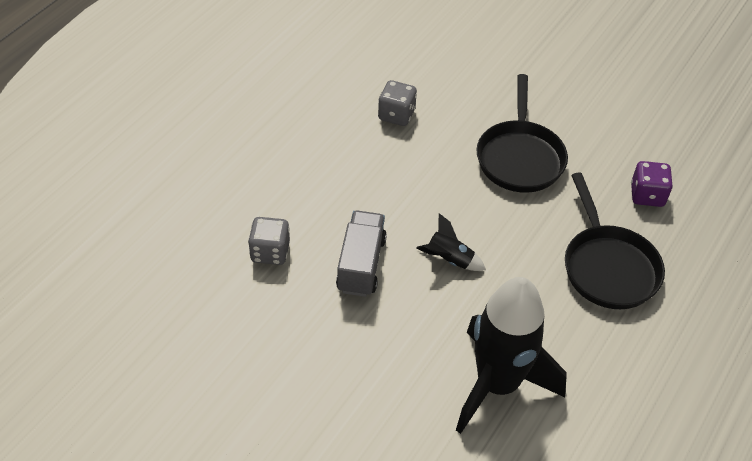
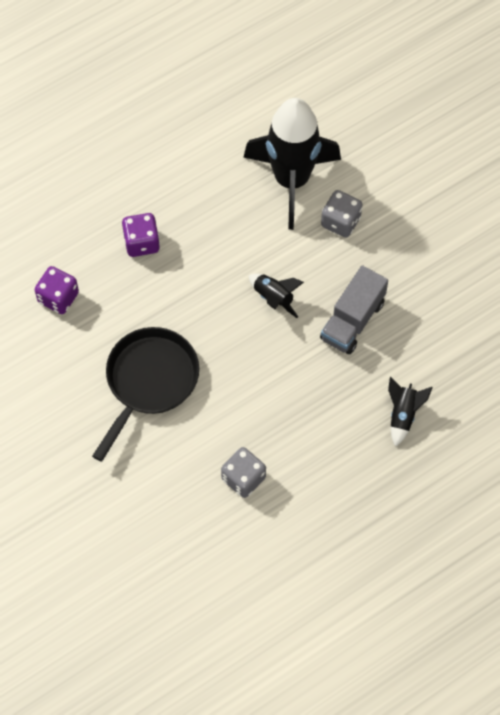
camera: 155 degrees left, 15 degrees up
grey dice [248,217,290,265] -> grey dice moved to [321,190,363,238]
black pan [565,172,665,309] -> purple dice [122,213,160,257]
none -> black rocket [388,377,433,447]

